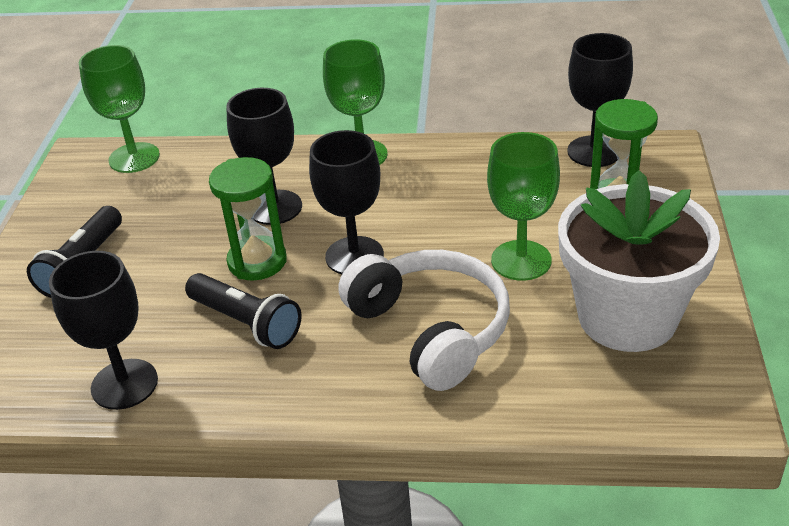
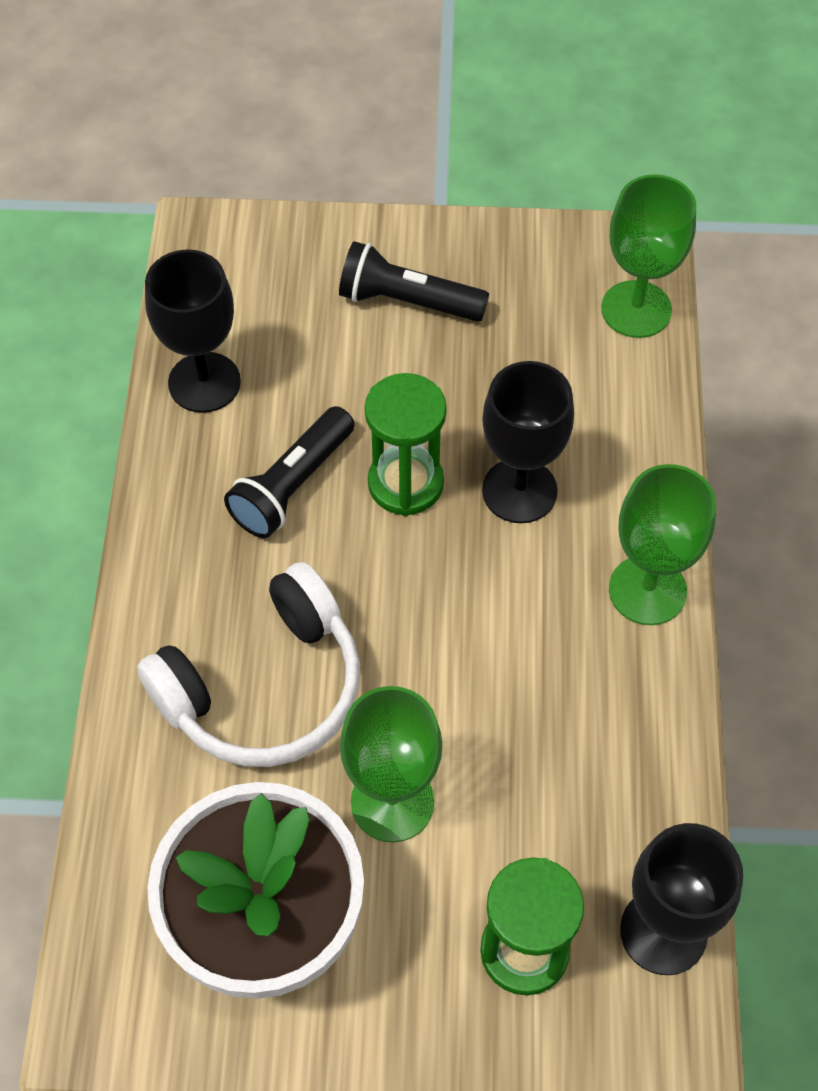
camera: 85 degrees right, 20 degrees up
black goblet [309,130,384,274] -> none

